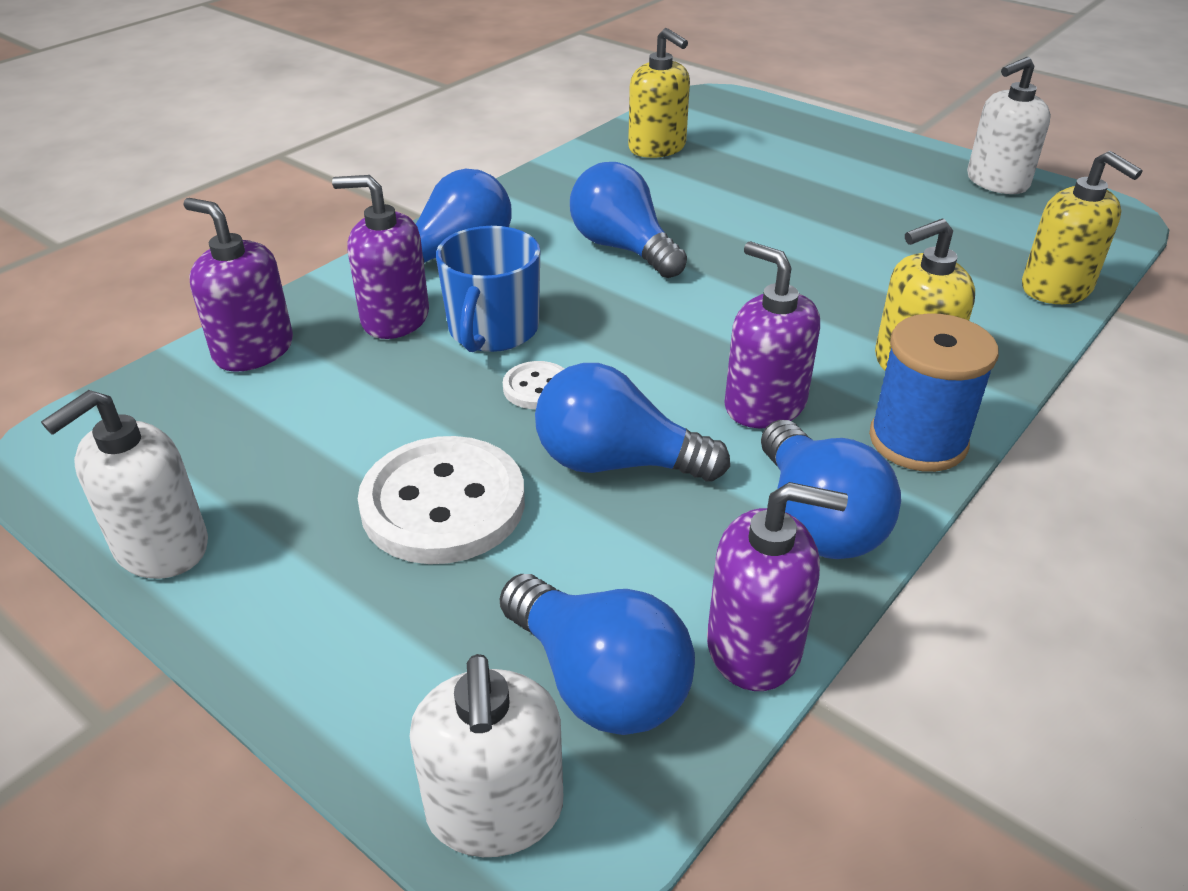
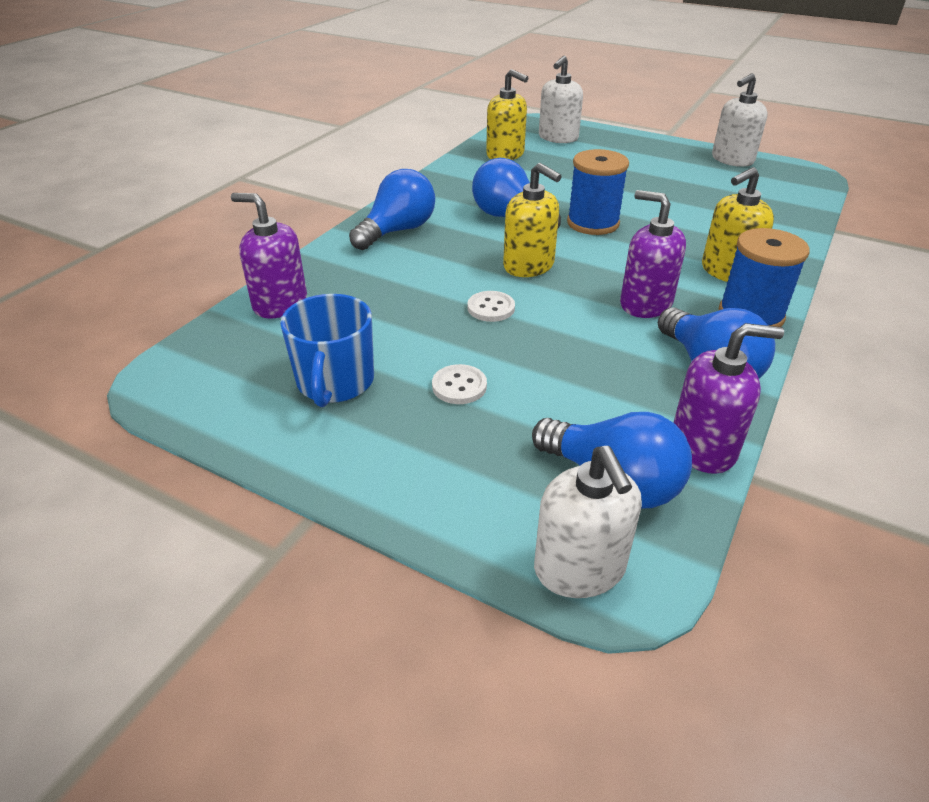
camera: 10 degrees left, 0 degrees up
white soap dispenser [41,390,208,579] -> white soap dispenser moved to [539,56,583,143]
purple soap dispenser [332,175,429,339] -> none
white button [358,436,525,564] -> white button [432,364,487,404], size x0.48
blue mug [436,226,540,352] -> blue mug moved to [280,294,374,407]
blue light bulb [535,363,730,482] -> none
yellow soap dispenser [1022,151,1143,304] -> yellow soap dispenser moved to [503,163,562,277]
none -> blue spool [567,149,629,235]

